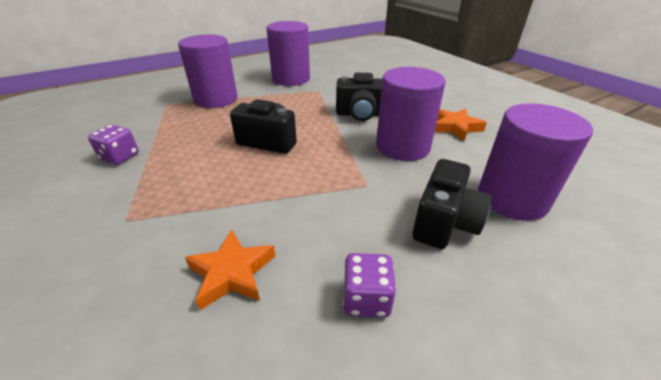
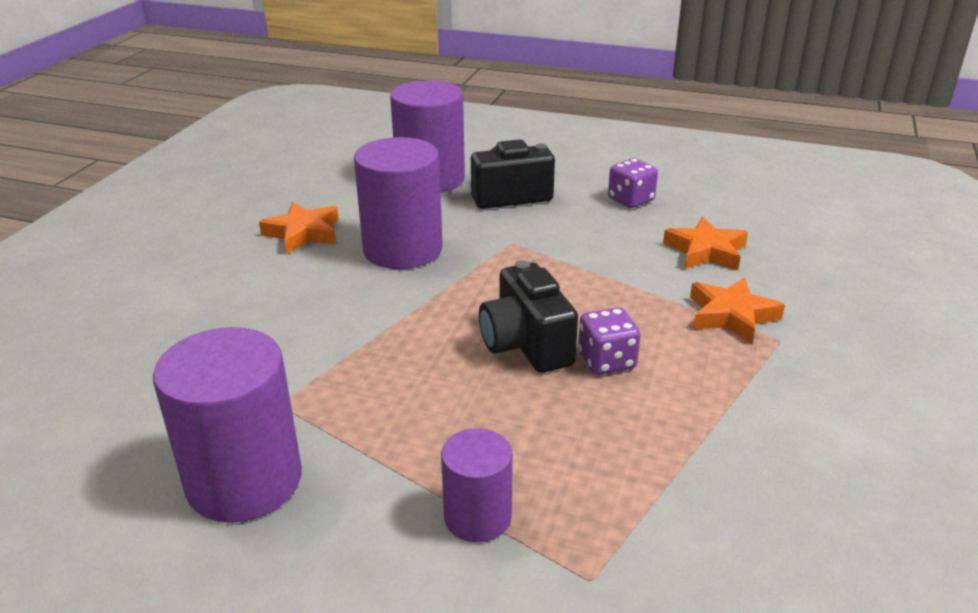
camera: 130 degrees left, 5 degrees down
purple dice [88,125,139,165] -> purple dice moved to [578,307,640,375]
purple cylinder [178,34,238,108] -> purple cylinder [441,428,513,542], size x0.57
black camera [336,73,382,121] -> none
none -> orange star [690,277,785,344]

